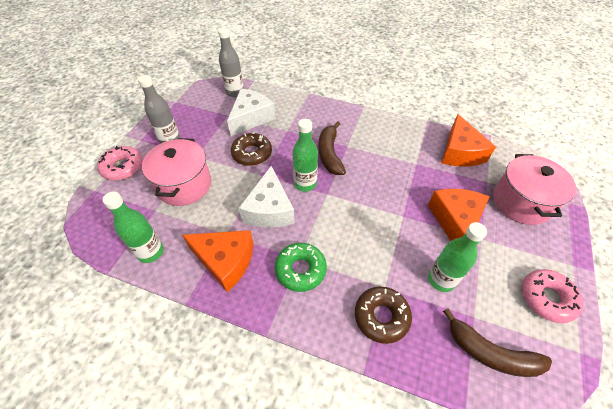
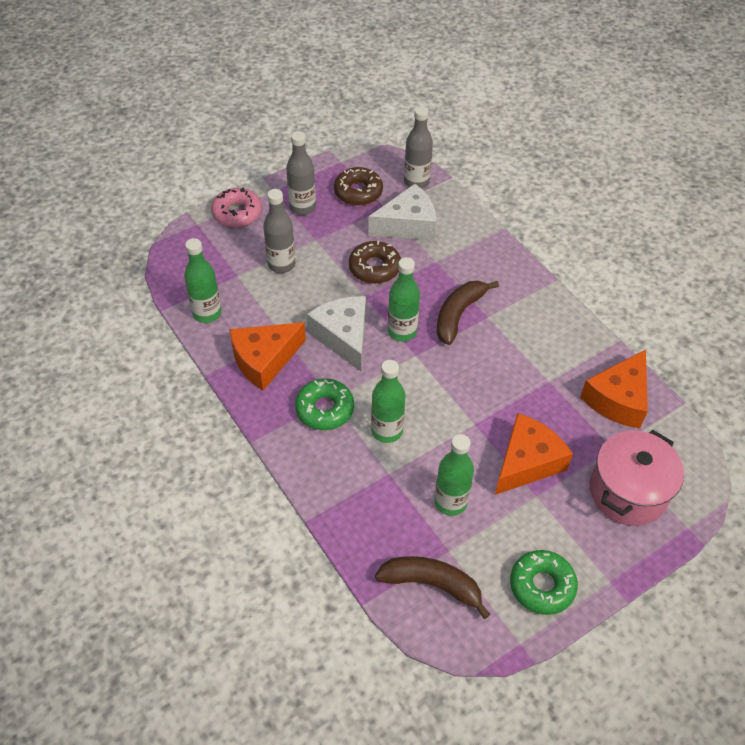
camera: 35 degrees right, 0 degrees up
pink pot [142,138,211,206] -> grey bottle [263,189,295,273]
orange cheese [182,230,254,292] -> orange cheese turned 90 degrees clockwise [229,322,306,391]
white cheese [239,166,295,228] -> white cheese turned 120 degrees clockwise [307,296,366,371]
brown donut [355,286,412,344] -> brown donut moved to [334,167,383,206]
brown banana [443,308,552,377] -> brown banana turned 135 degrees clockwise [375,556,490,619]
pink donut [522,269,584,323] -> green donut [510,550,578,615]
none -> green bottle [371,360,405,443]

